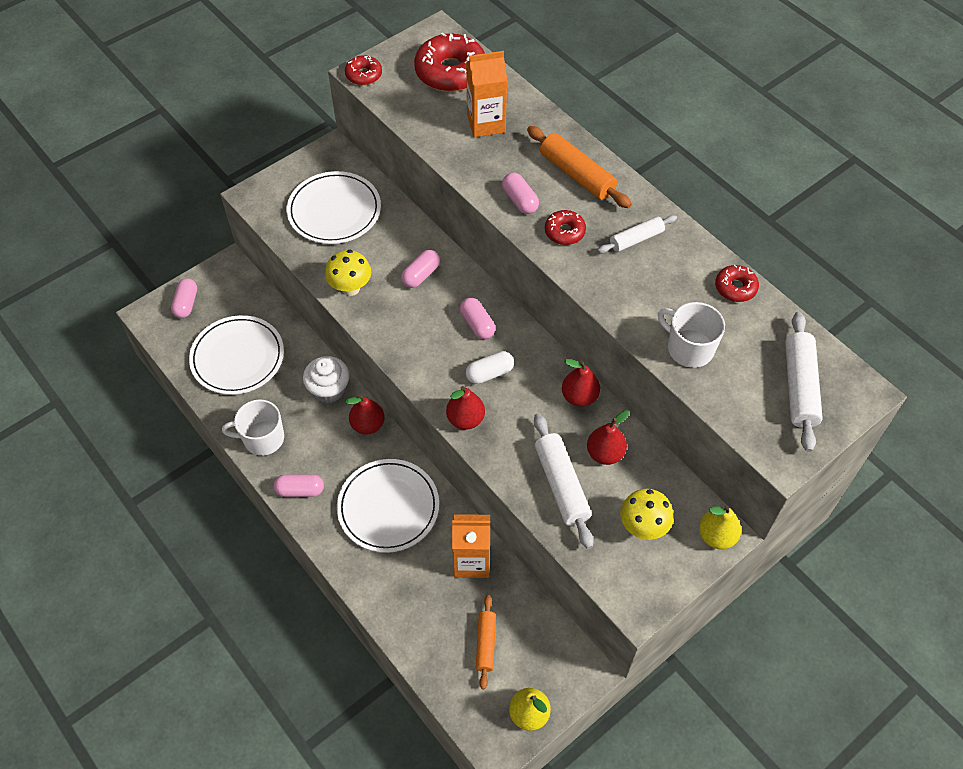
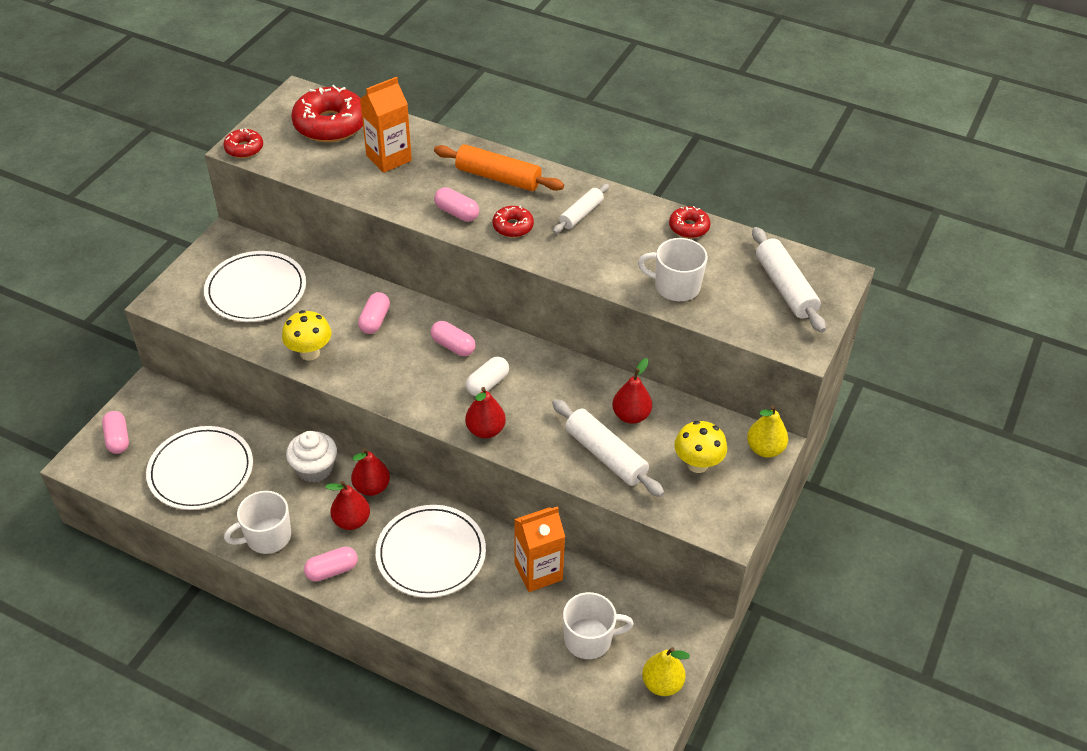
camera: 25 degrees left, 10 degrees down
orange rolling pin [476,595,496,689] -> white mug [563,592,634,659]
red pear [562,359,600,407] -> red pear moved to [325,481,370,530]

